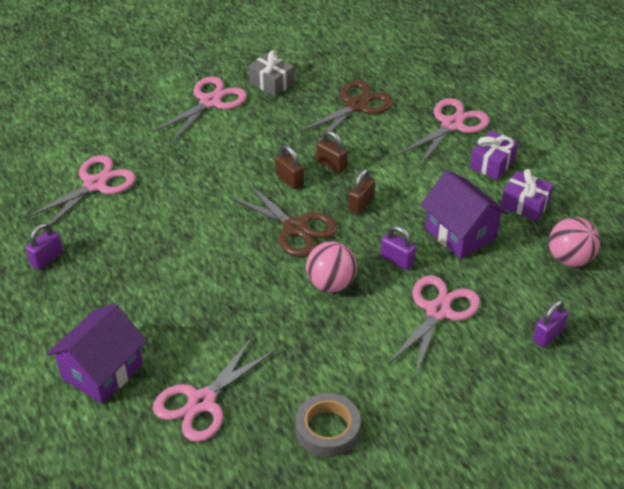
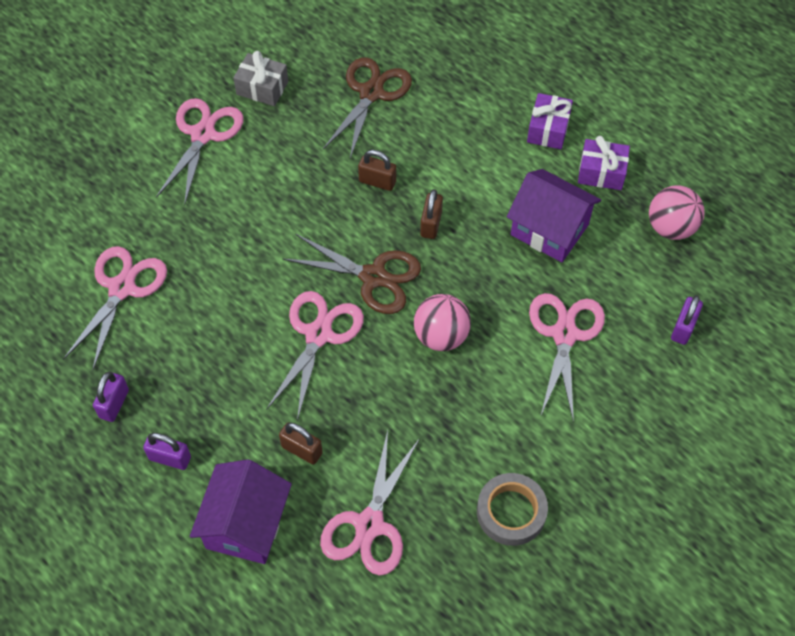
camera: 20 degrees left, 15 degrees up
brown padlock [275,145,304,189] -> brown padlock moved to [279,422,323,465]
purple padlock [380,226,416,270] -> purple padlock moved to [143,433,191,470]
pink scissors [399,98,490,167] -> pink scissors moved to [266,291,364,421]

